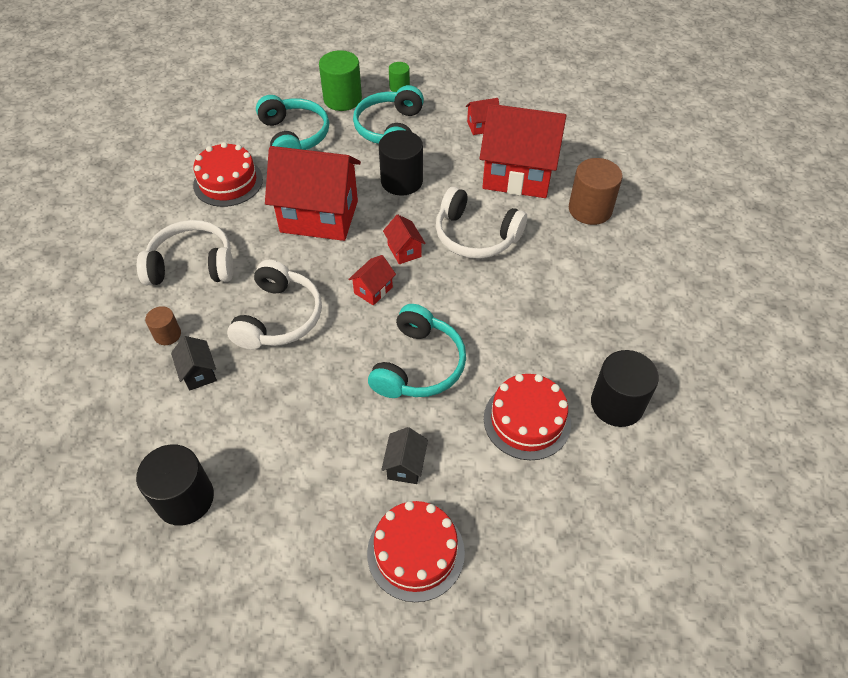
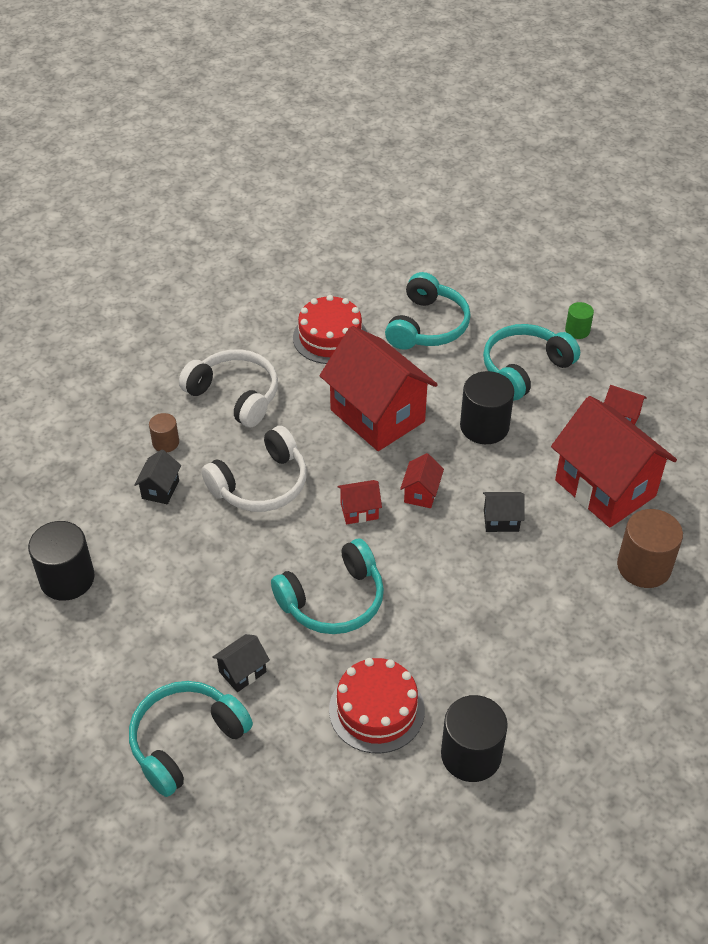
camera: 40 degrees right, 5 degrees down
green cylinder [319,50,362,111] -> none
red cake [367,501,465,602] -> turquoise headphones [129,681,253,797]
white headphones [436,187,527,259] -> black house [483,492,525,532]

